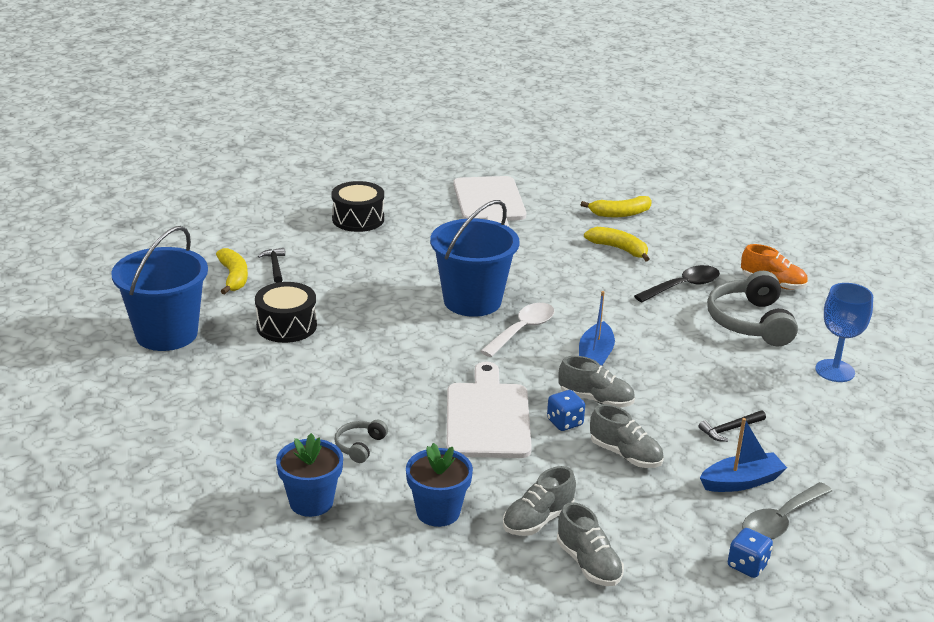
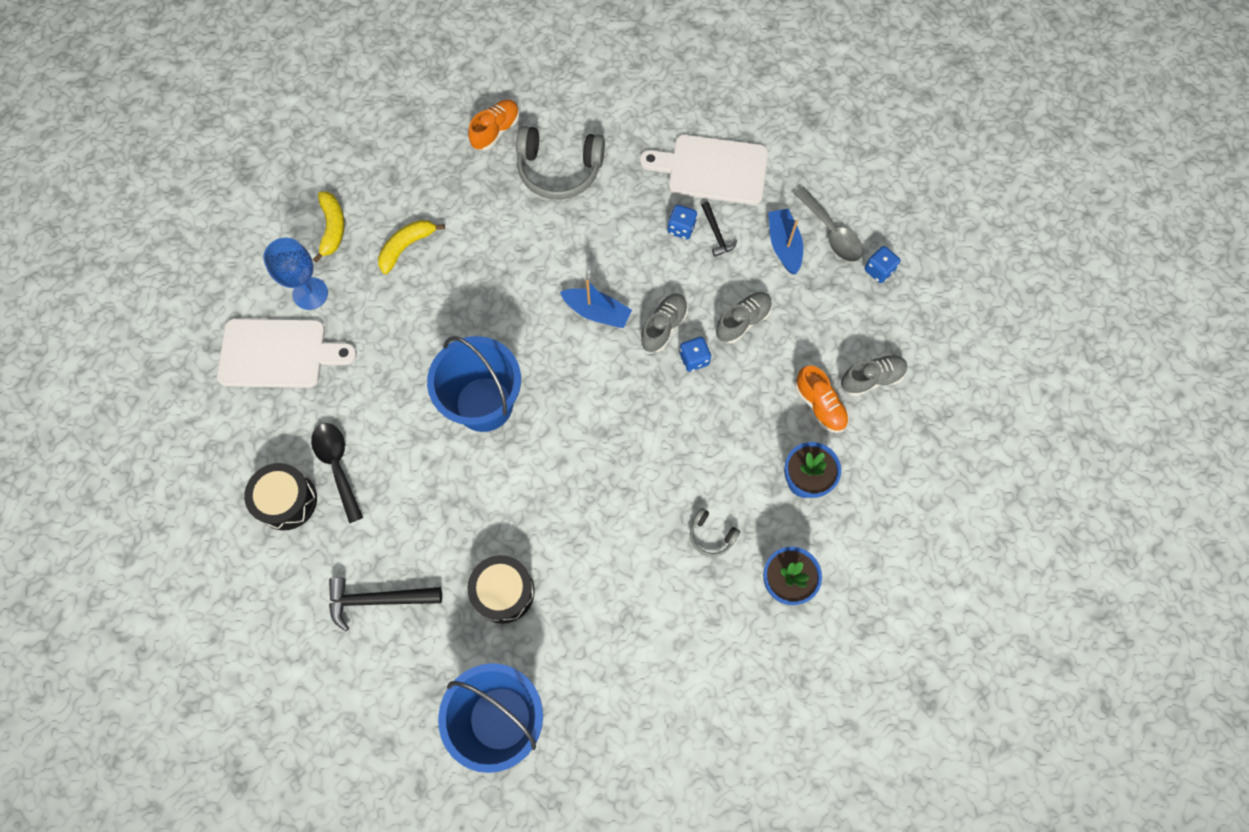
camera: 80 degrees left, 40 degrees up
yellow banana [216,248,248,295] -> none
black hammer [258,248,285,283] -> black hammer [329,577,442,631], size x1.69
white cutting board [446,362,532,458] -> white cutting board moved to [640,135,768,205]
white spoon [480,303,554,357] -> none
grey shoe [503,466,576,536] -> orange shoe [795,365,849,433]
black spoon [634,265,720,303] -> black spoon moved to [311,423,363,523]
blue goblet [815,283,873,382] -> blue goblet moved to [263,238,328,310]
none -> blue dice [668,205,697,240]

